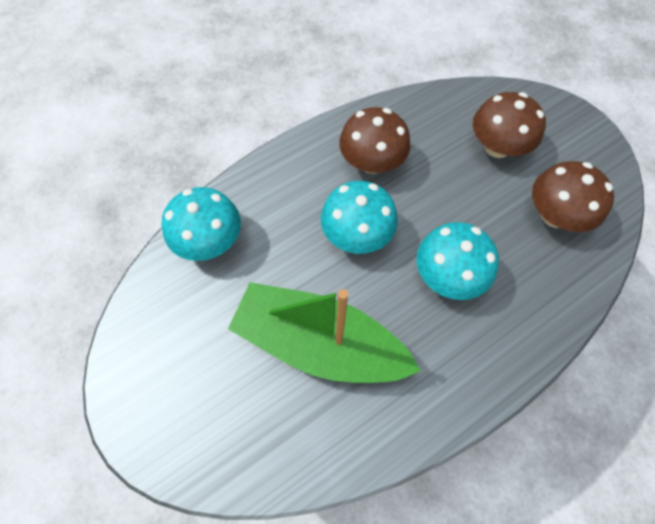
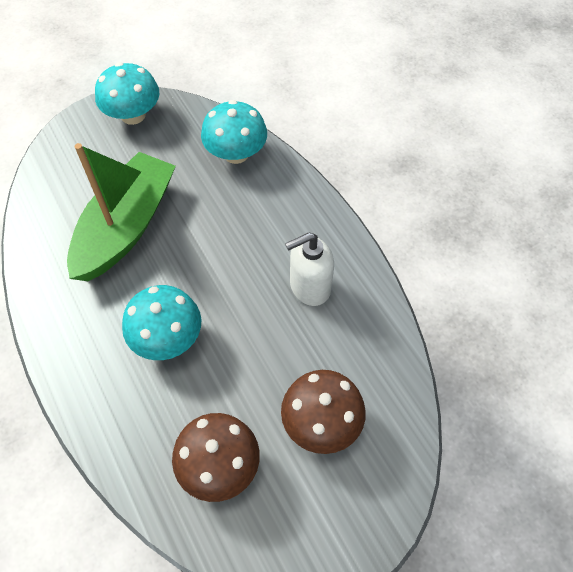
camera: 95 degrees right, 5 degrees down
turquoise mushroom [321,181,398,254] -> turquoise mushroom moved to [95,62,159,125]
brown mushroom [339,107,411,174] -> white soap dispenser [285,232,334,306]

